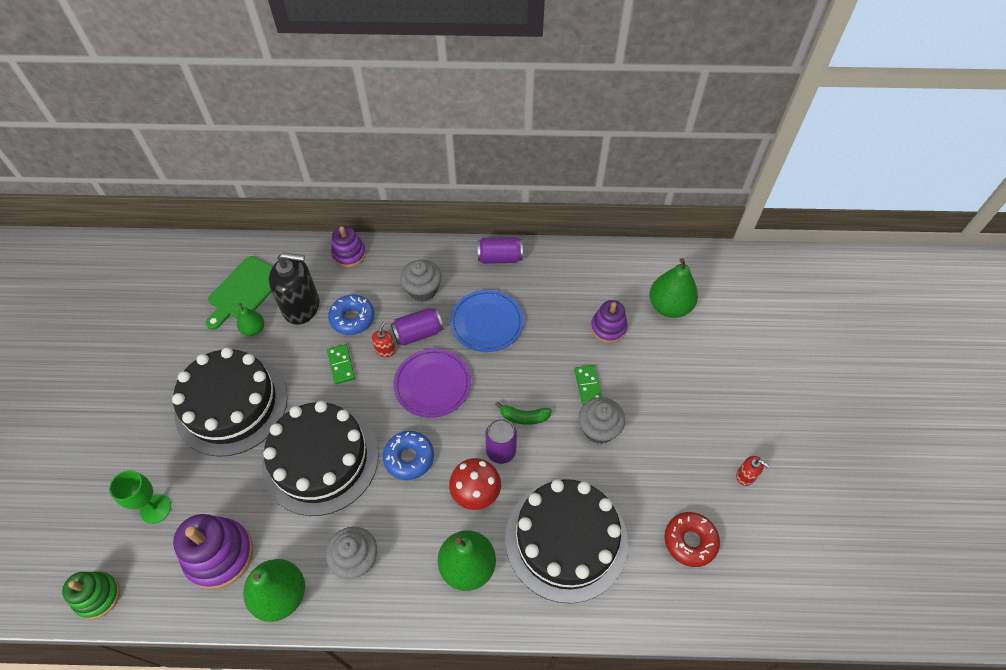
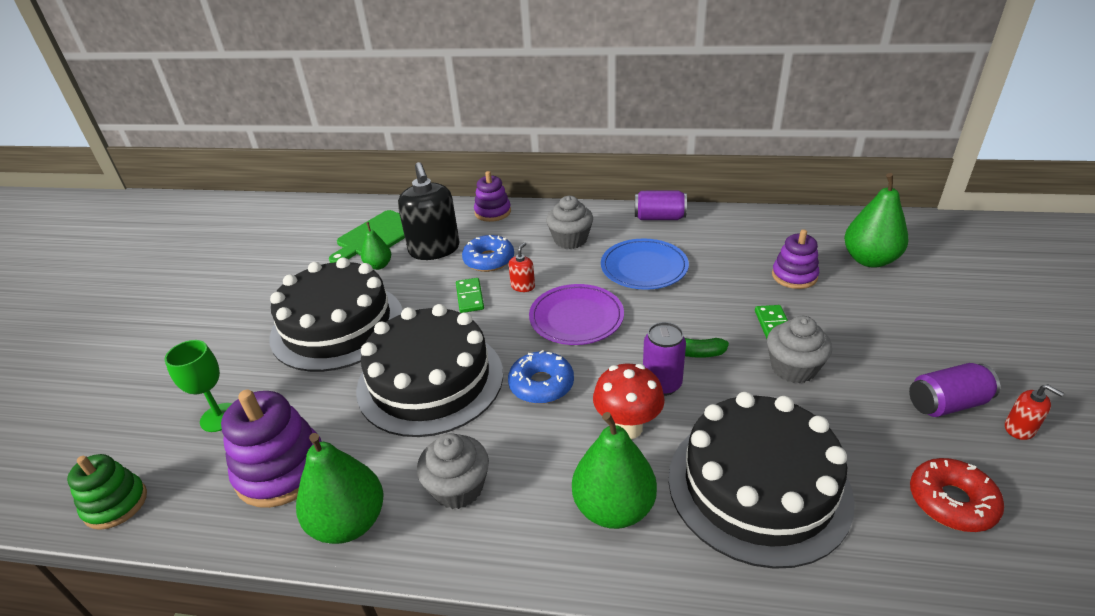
camera: 10 degrees right, 20 degrees down
black soap dispenser [269,252,319,325] -> black soap dispenser turned 60 degrees clockwise [398,162,460,260]
purple can [391,308,443,345] -> purple can moved to [909,363,1000,417]

